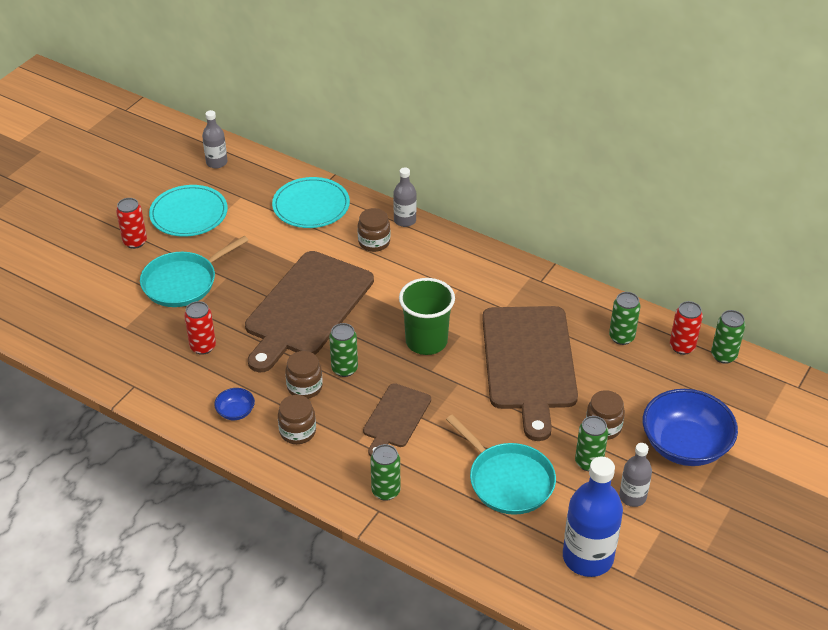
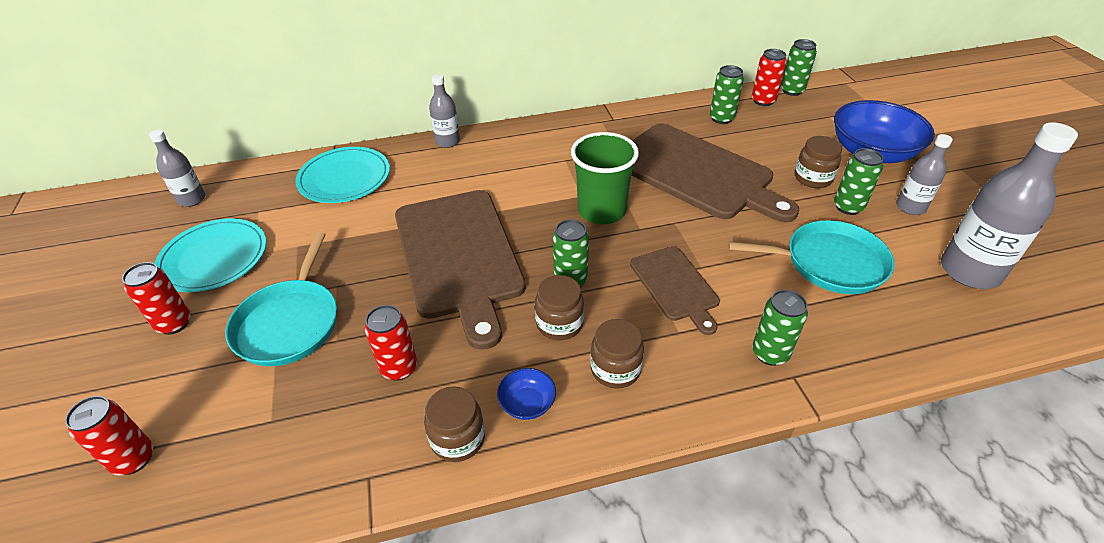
camera: 45 degrees left, 0 degrees up
brown jar [357,208,390,252] -> brown jar moved to [424,386,485,462]
blue bottle [563,457,623,577] -> grey bottle [941,122,1078,289]
none -> red can [65,396,153,475]

